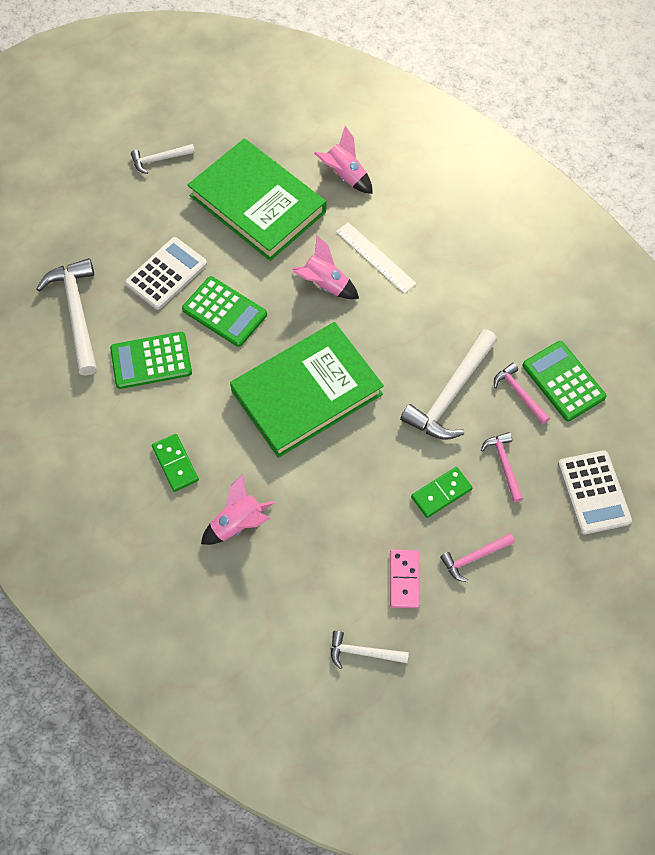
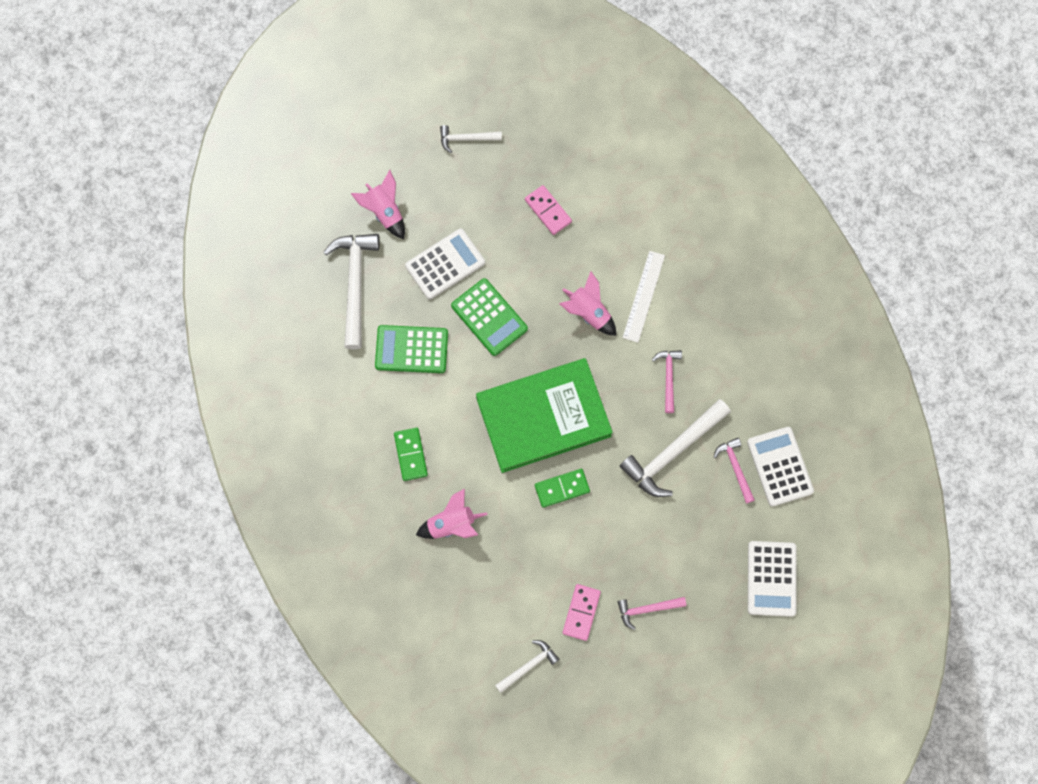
camera: 15 degrees right, 10 degrees up
green book [188,138,326,261] -> pink domino [525,185,572,235]
pink rocket [314,126,373,194] -> pink rocket moved to [351,170,405,239]
white hammer [331,631,409,669] -> white hammer turned 120 degrees clockwise [495,640,560,693]
white ruler [336,222,417,294] -> white ruler turned 45 degrees clockwise [623,251,665,343]
green domino [411,467,473,518] -> green domino moved to [535,469,590,508]
pink hammer [481,432,523,502] -> pink hammer moved to [652,350,682,413]
green calculator [522,341,606,421] -> white calculator [747,427,814,507]

